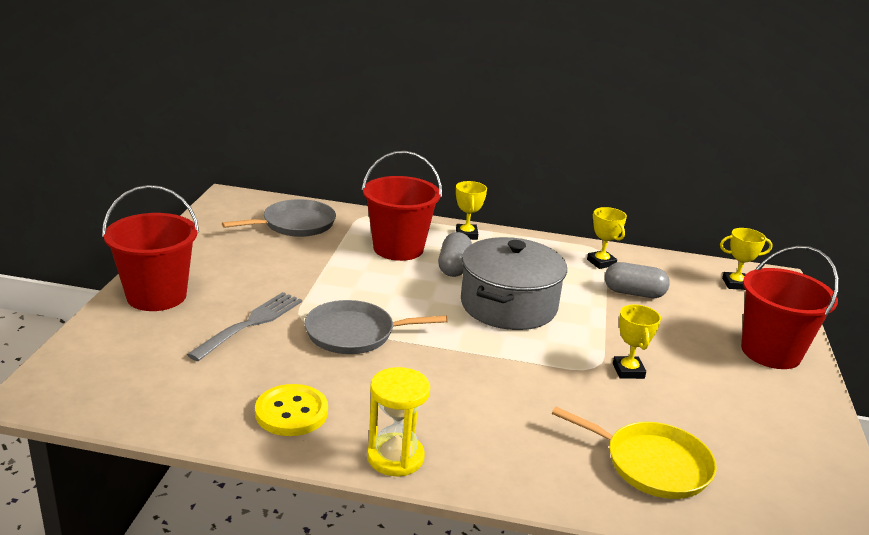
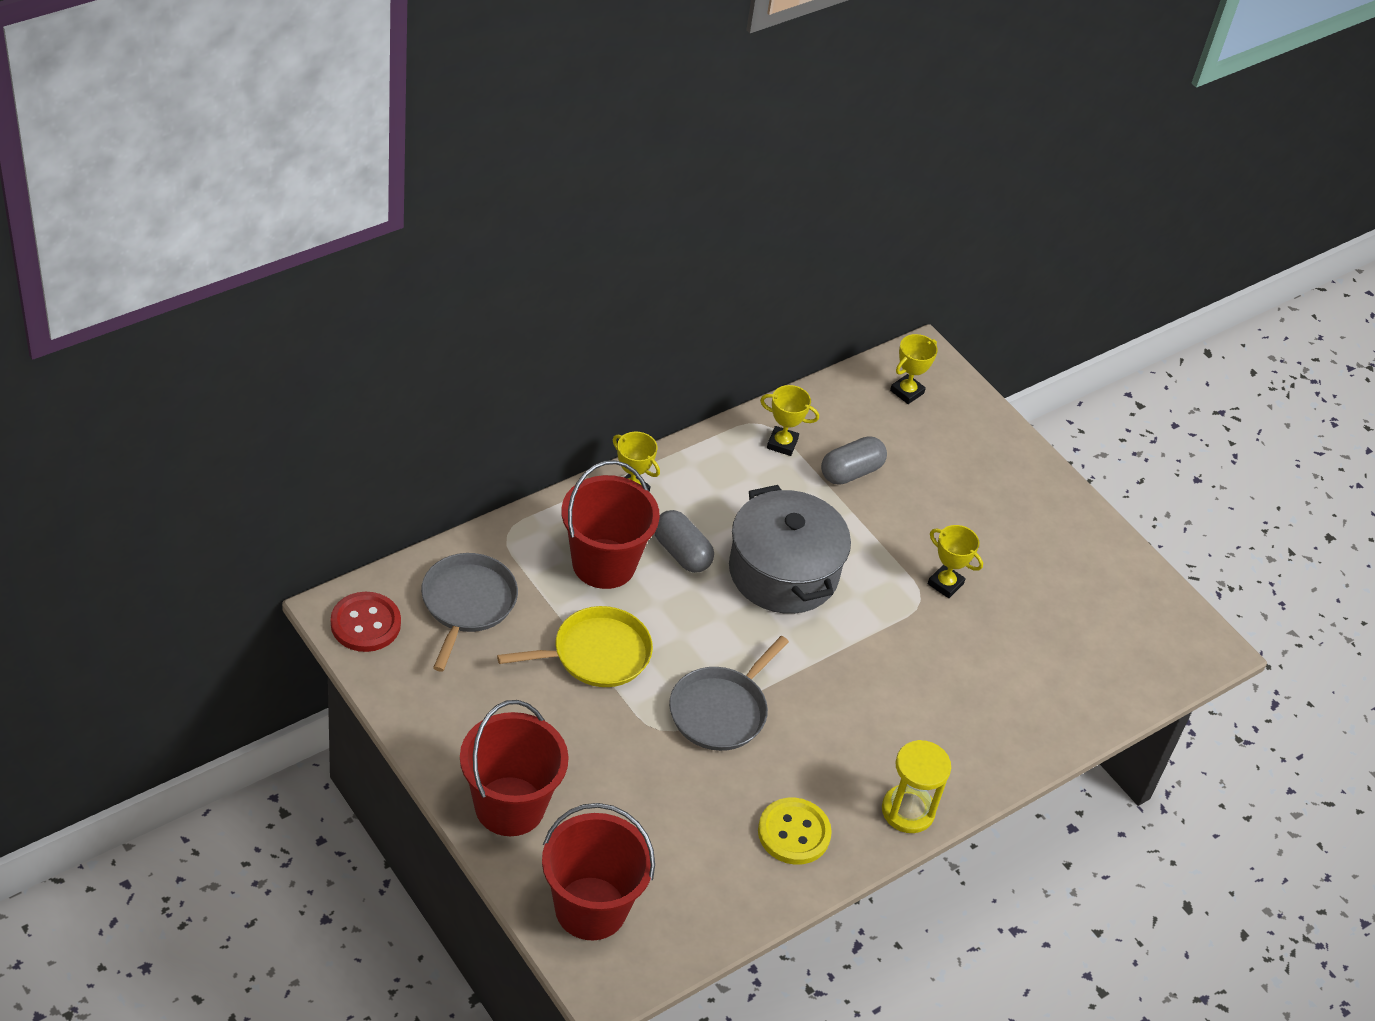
camera: 50 degrees left, 20 degrees up
grey fork [187,292,302,361] -> none
yellow pan [552,407,717,499] -> yellow pan moved to [497,606,653,687]
red bucket [741,246,839,369] -> red bucket moved to [542,803,655,940]
none -> red button [331,592,401,652]

